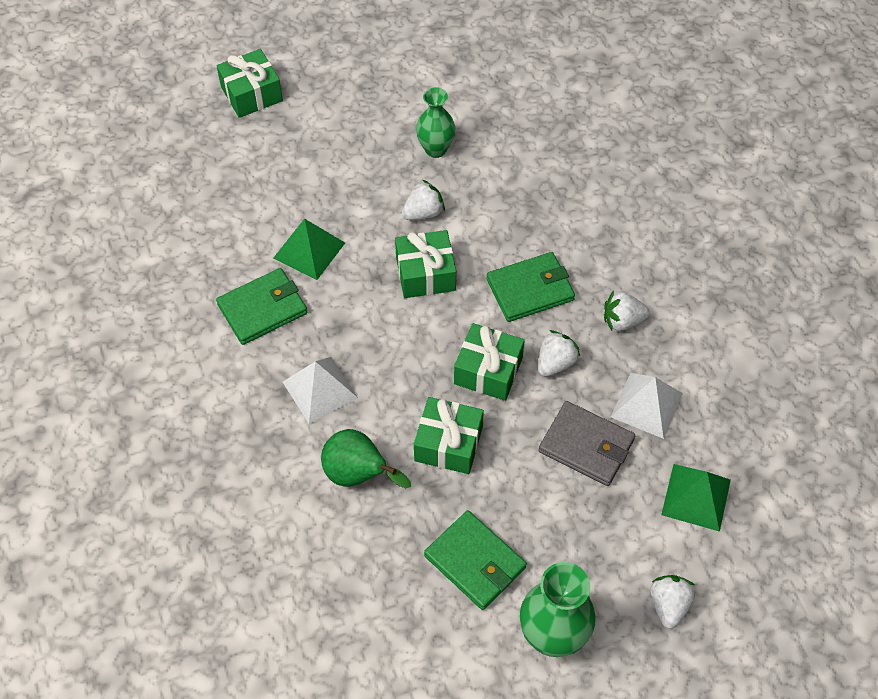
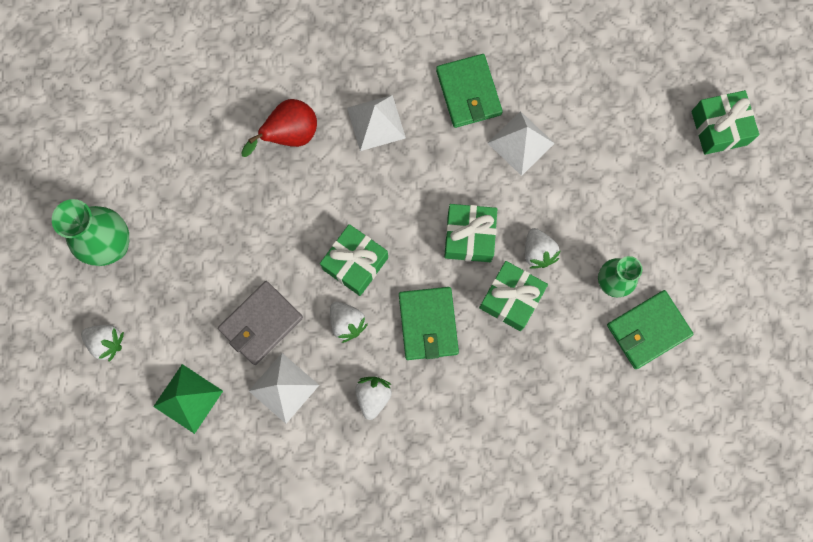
camera: 105 degrees right, 20 degrees up
green pyramid [274,219,345,280] -> white pyramid [488,111,555,176]
green pear [321,429,411,488] -> red pear [241,99,317,157]
green gift [414,397,484,474] -> green gift moved to [479,261,548,331]
green wallet [424,510,527,610] -> green wallet moved to [607,290,693,369]

